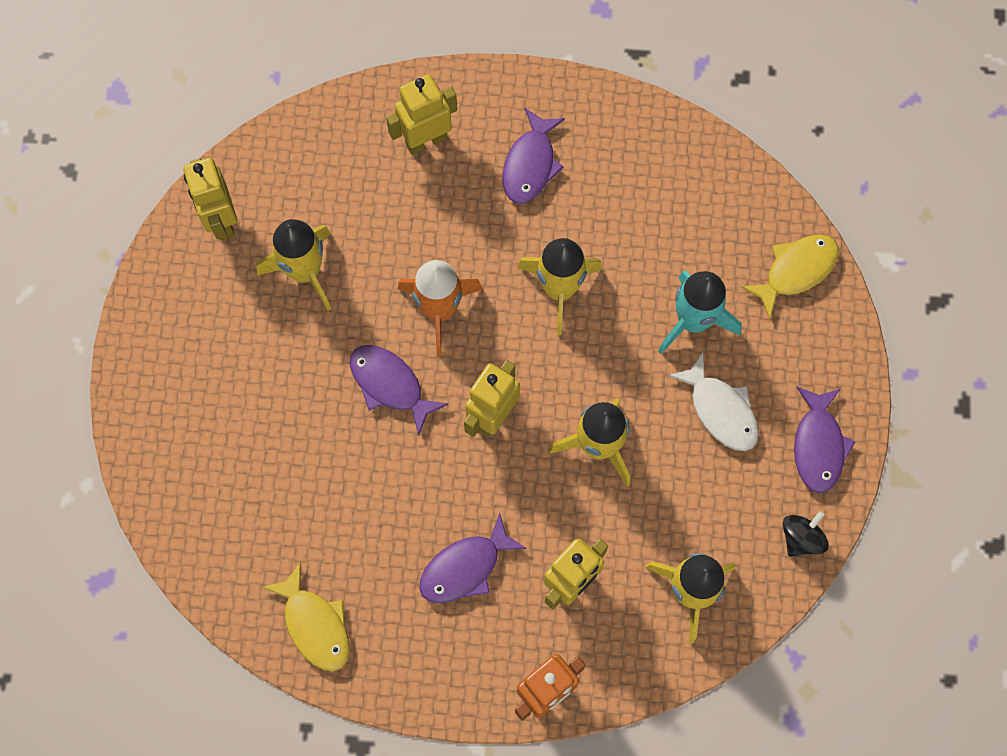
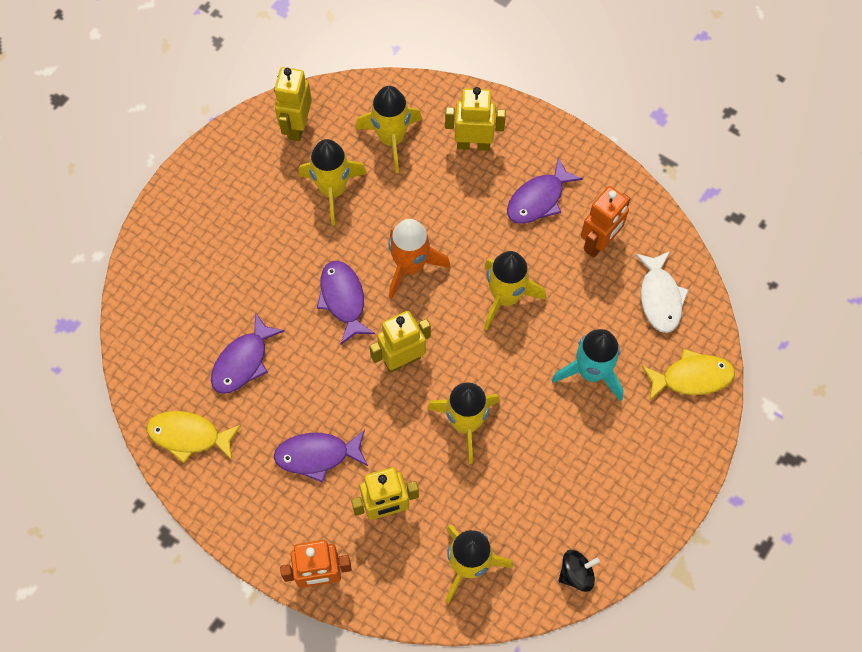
camera: 30 degrees right, 5 degrees down
yellow fish [262,562,350,671] -> yellow fish turned 105 degrees clockwise [147,411,241,463]
white fish [668,352,759,451] -> white fish moved to [635,251,689,333]
purple fish [794,387,855,493] -> purple fish moved to [211,312,285,394]
none -> yellow rocket [356,86,422,173]
none -> orange robot [581,186,631,257]

